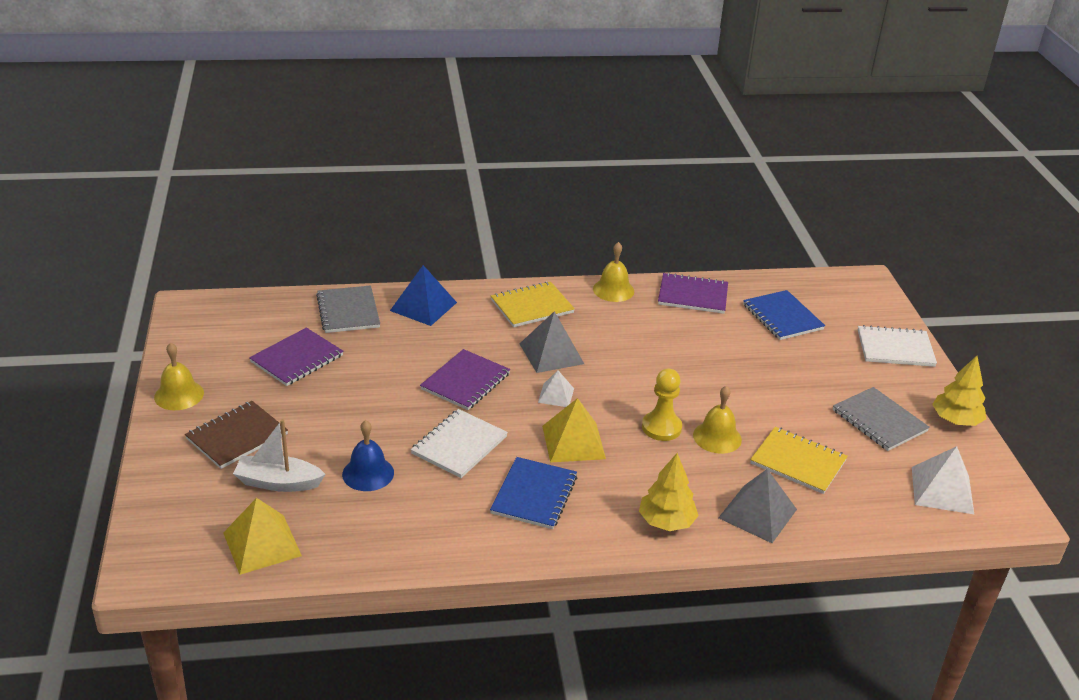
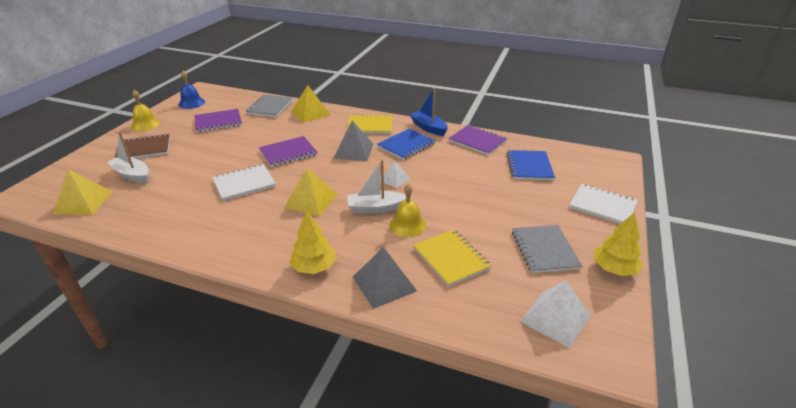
camera: 30 degrees right, 0 degrees up
blue bell [342,420,394,491] -> blue bell moved to [178,71,205,109]
blue pyramid [390,265,457,326] -> yellow pyramid [291,85,330,123]
blue notebook [490,457,577,529] -> blue notebook moved to [377,128,436,160]
white pyramid [538,370,574,407] -> white pyramid moved to [380,161,410,188]
yellow bell [593,242,634,302] -> blue boat [410,88,448,136]
yellow pawn [642,368,682,441] -> white boat [347,160,406,214]

